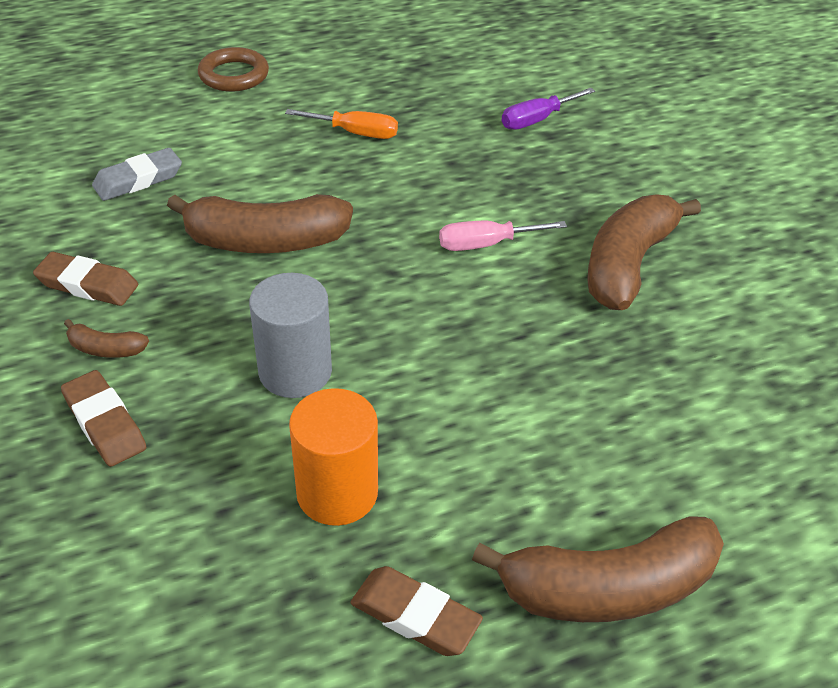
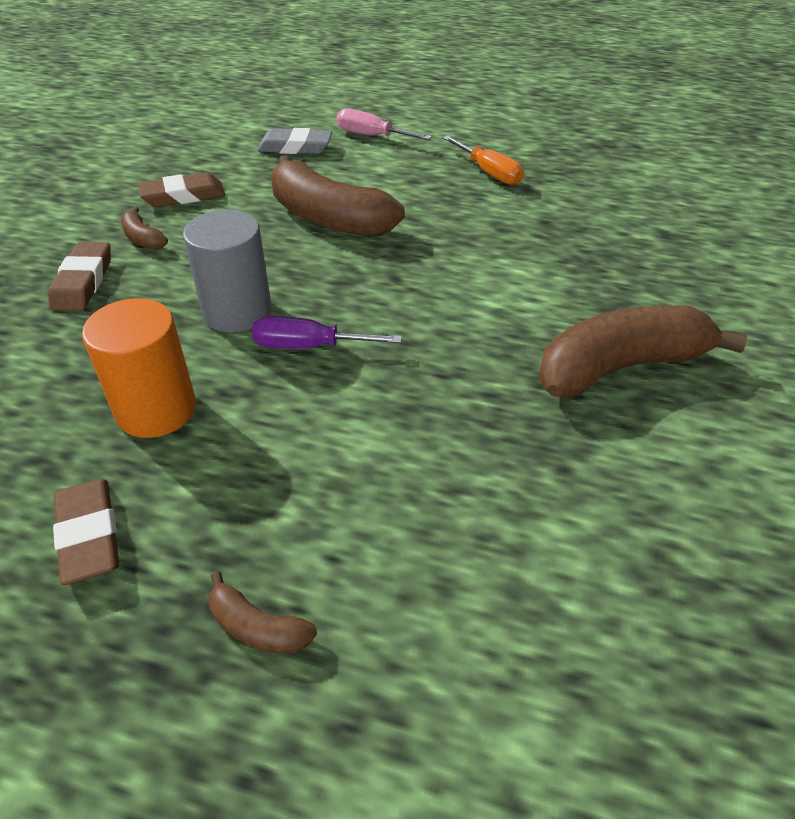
camera: 40 degrees right, 0 degrees up
brown eraser [33,252,138,306] -> brown eraser turned 75 degrees counterclockwise [138,172,225,207]
brown ring [198,47,269,92] -> none
pink screwdriver [439,220,567,251] -> pink screwdriver moved to [337,108,432,140]
brown banana [472,516,724,622] -> brown banana [208,571,317,653], size x0.44
purple screwdriver [502,88,595,130] -> purple screwdriver moved to [252,316,402,349]

